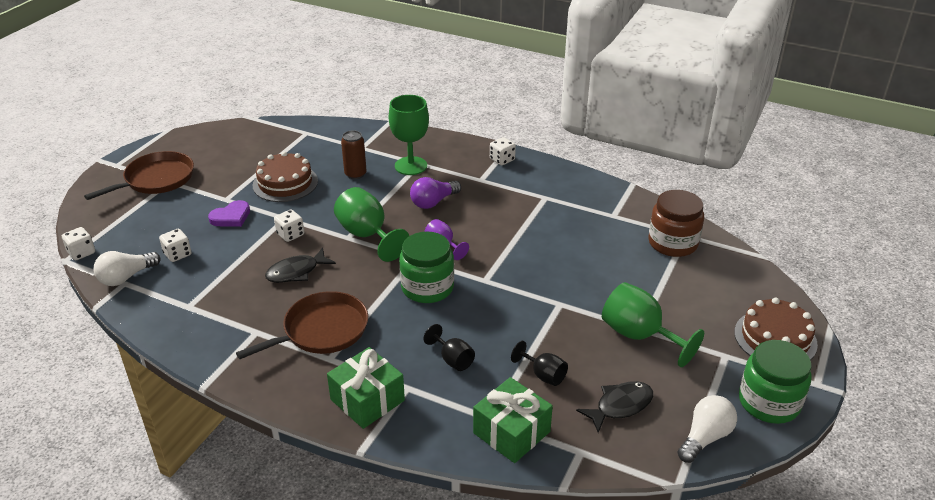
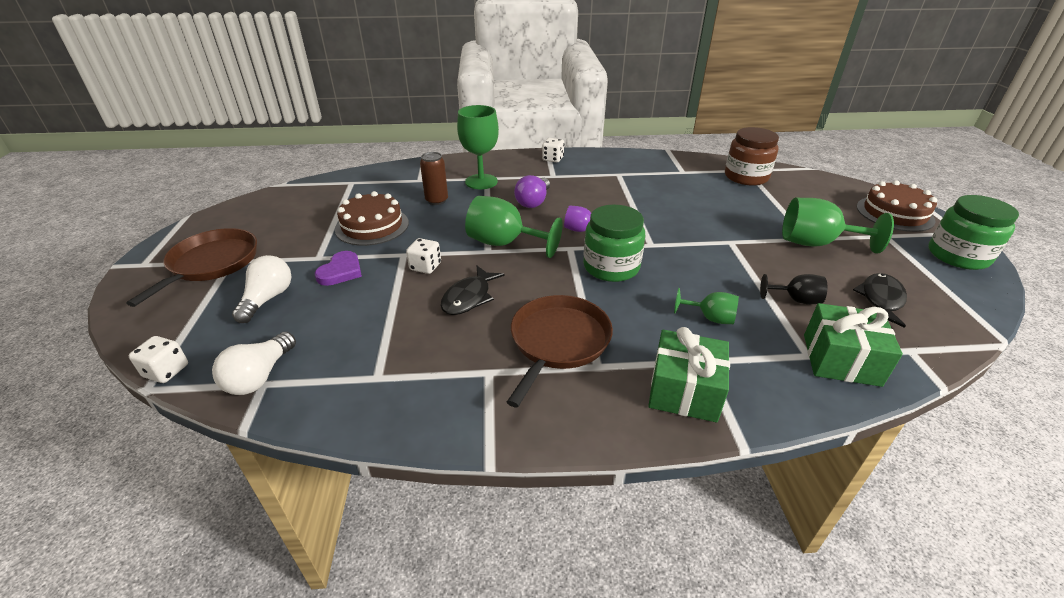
camera: 30 degrees left, 0 degrees up
white dice [159,229,192,262] -> none
black goblet [423,324,475,371] -> green goblet [674,288,739,324]
white light bulb [677,395,737,463] -> white light bulb moved to [232,255,292,323]

